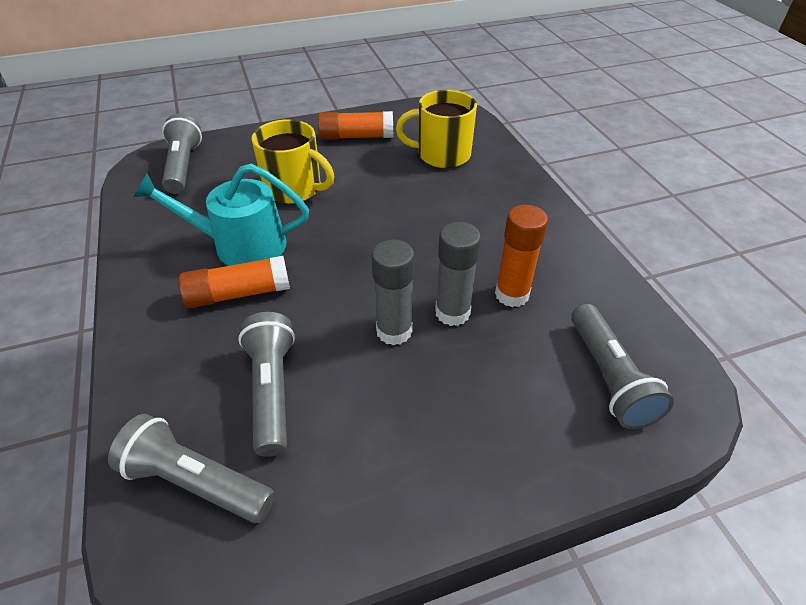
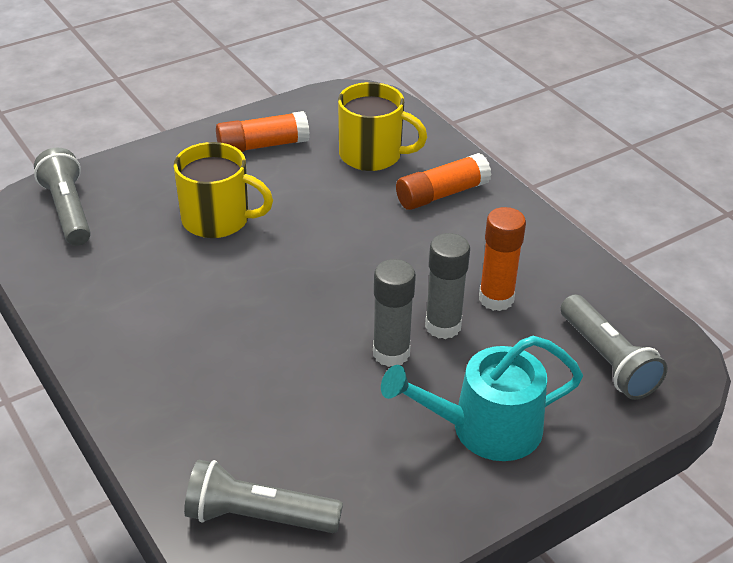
camera: 15 degrees left, 5 degrees down
turquoise watering can [133,164,309,266] -> turquoise watering can moved to [381,336,583,461]
orange glue stick [179,256,290,308] -> orange glue stick moved to [396,153,492,210]
grey flashlight [238,312,295,457] -> none
yellow mug [396,90,477,168] -> yellow mug turned 150 degrees counterclockwise [338,82,427,171]

